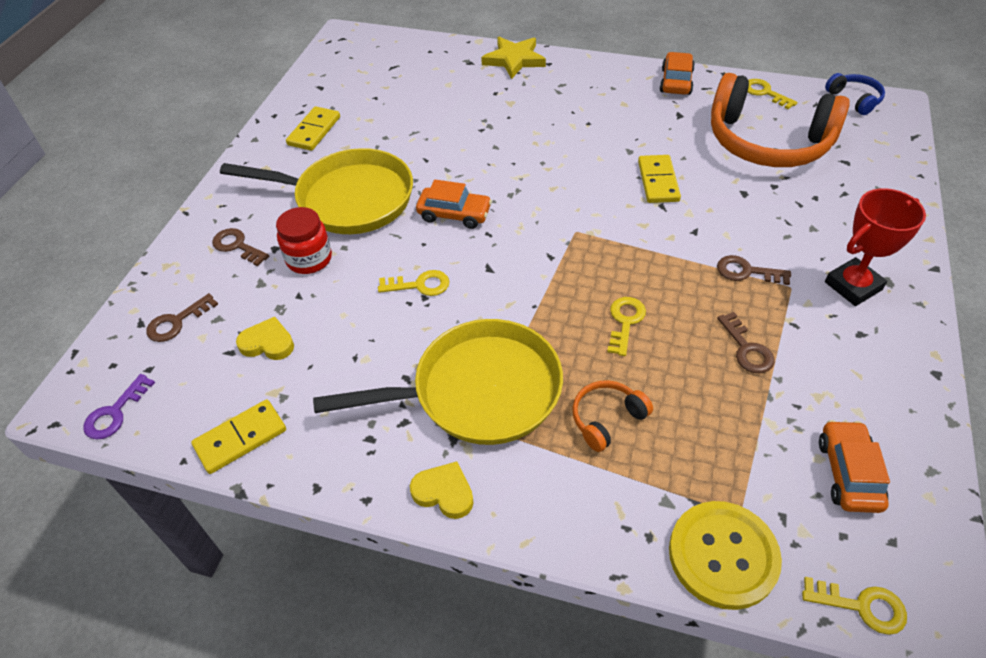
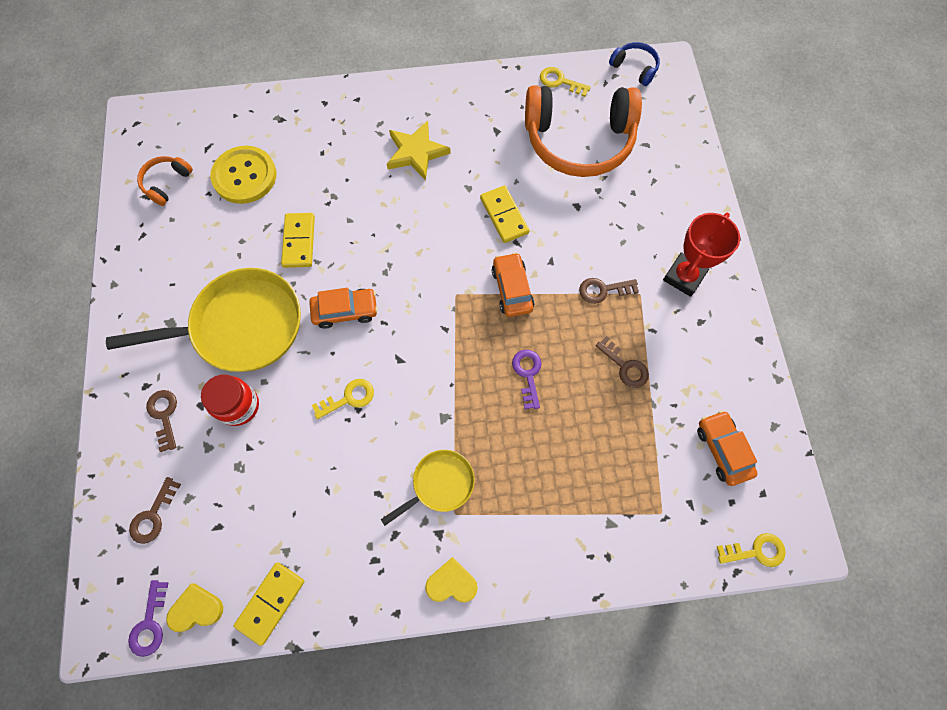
camera: 25 degrees left, 20 degrees up
brown key [212,228,269,266] -> brown key turned 60 degrees clockwise [146,390,177,452]
yellow heart [236,317,294,360] -> yellow heart moved to [166,583,223,632]
yellow domino [286,106,340,151] -> yellow domino moved to [281,213,315,268]
yellow pan [313,319,563,445] -> yellow pan [381,450,475,526], size x0.51
yellow star [481,37,546,79] -> yellow star moved to [387,121,451,181]
orange headphones [572,380,653,452] -> orange headphones moved to [137,156,193,206]
yellow key [607,297,646,356] -> purple key [512,350,541,409]
orange car [660,52,695,95] -> orange car moved to [492,252,534,317]
yellow button [669,501,782,610] -> yellow button moved to [210,146,276,204]

